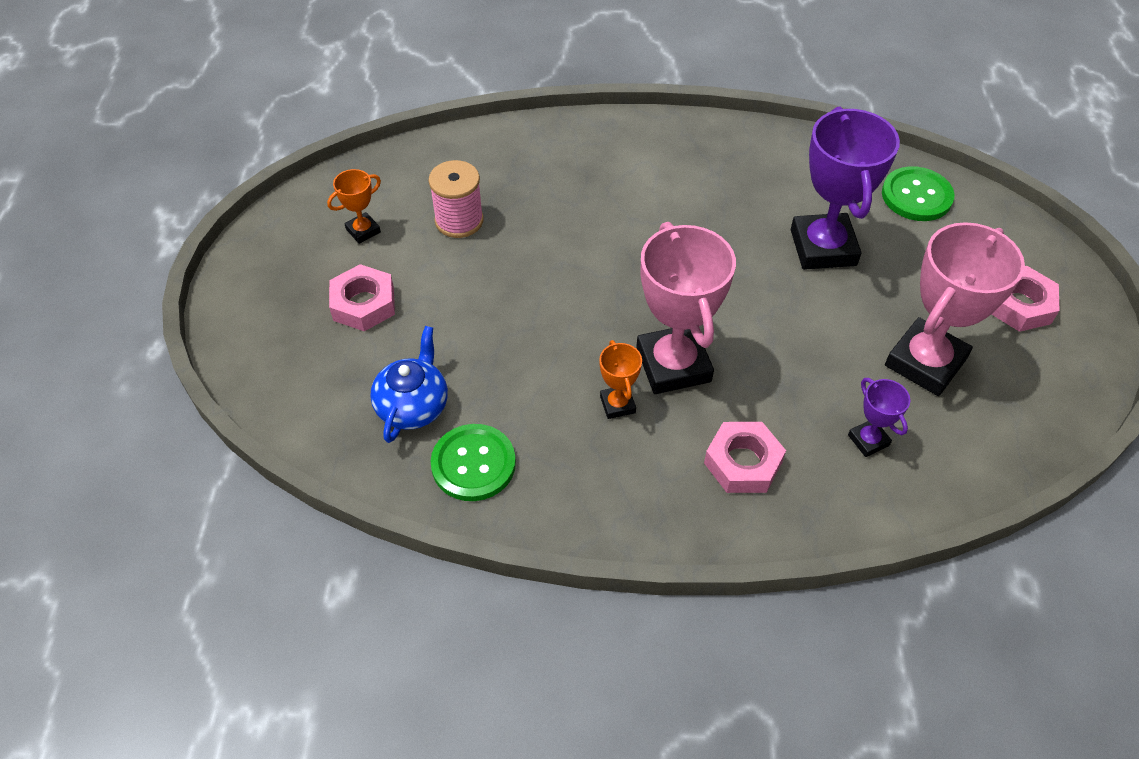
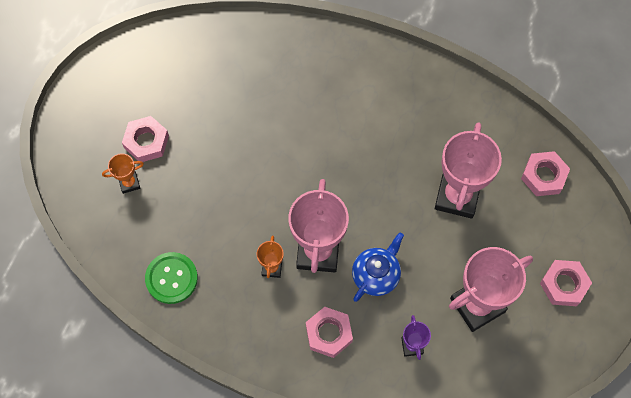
camera: 20 degrees right, 15 degrees up
orange trophy [327,169,381,244] -> orange trophy moved to [102,153,144,194]
blue teapot [370,326,448,443] -> blue teapot moved to [352,233,404,302]
pink spool [429,160,484,238] -> none
purple trophy [791,107,900,270] -> pink trophy [435,122,502,219]
green button [882,166,955,221] -> pink nut [521,151,570,196]

